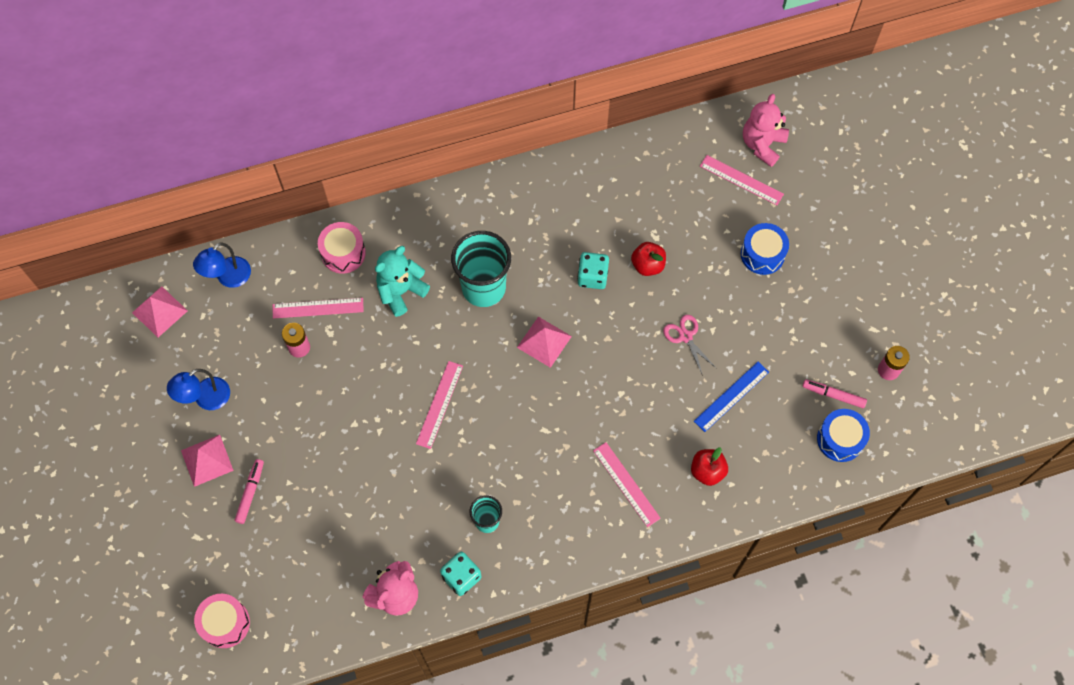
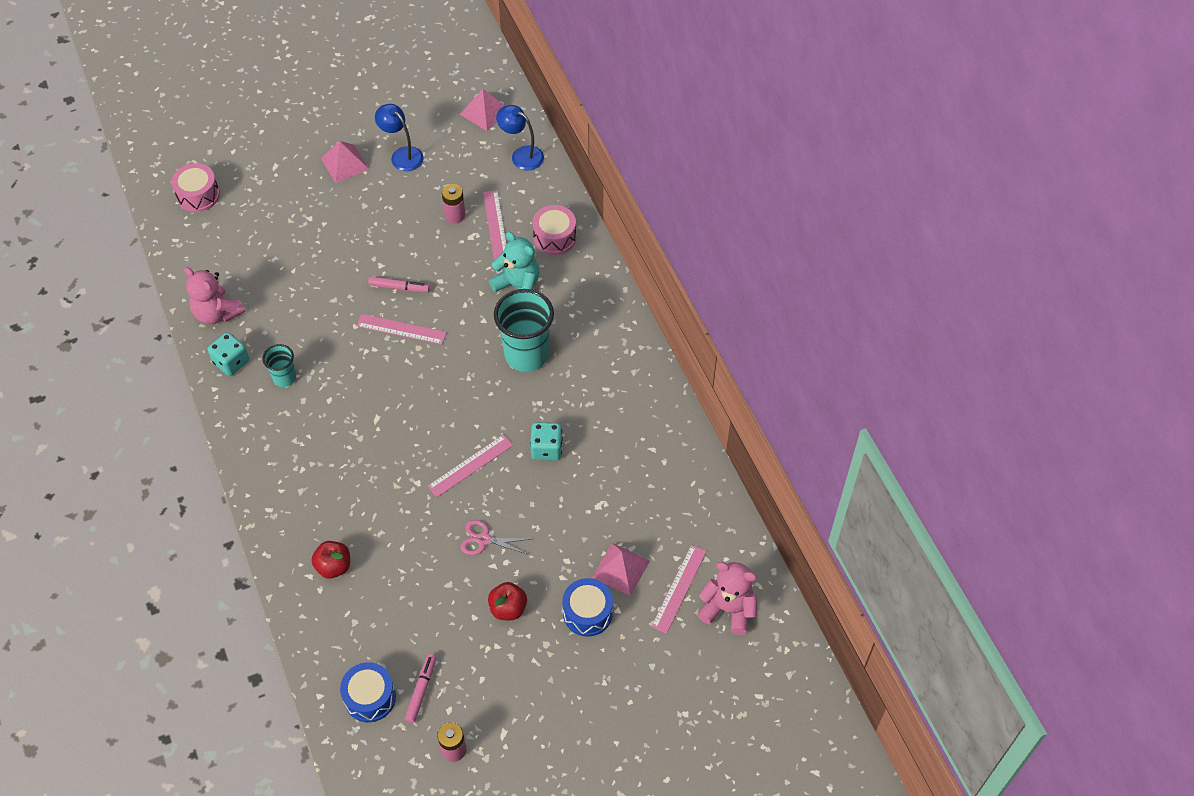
camera: 85 degrees right, 10 degrees down
pink marker [235,459,264,524] -> pink marker moved to [368,276,430,292]
pink pyramid [517,317,572,368] -> pink pyramid moved to [592,543,650,596]
pink ruler [593,442,661,527] -> pink ruler moved to [427,434,513,497]
red apple [631,242,666,276] -> red apple moved to [488,582,527,620]
pink scissors [663,315,717,376] -> pink scissors turned 135 degrees counterclockwise [460,520,530,555]
blue ruler [694,362,769,432] -> none

